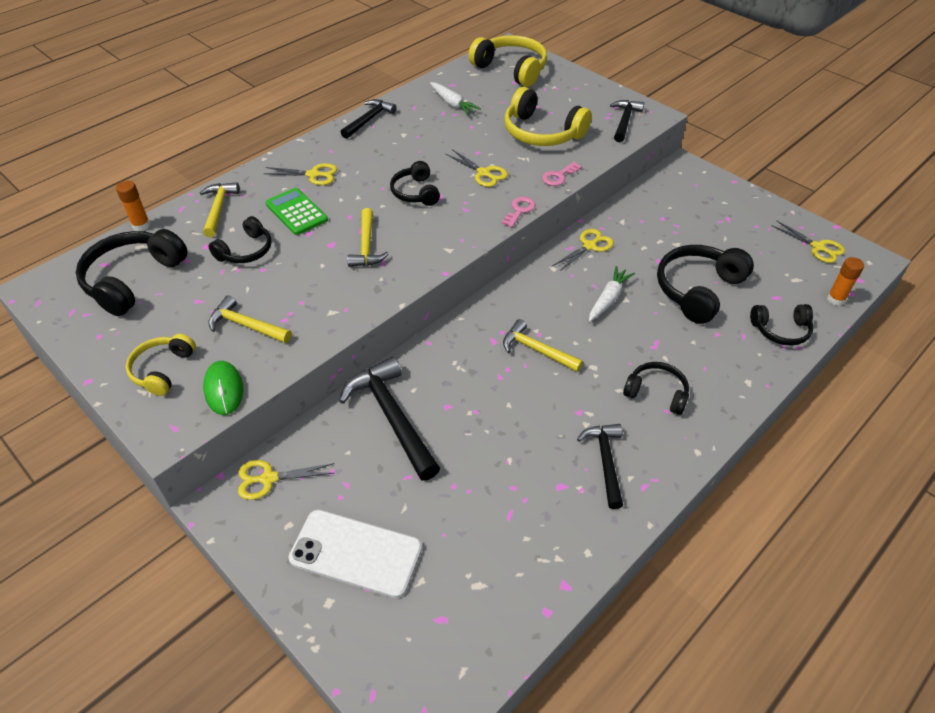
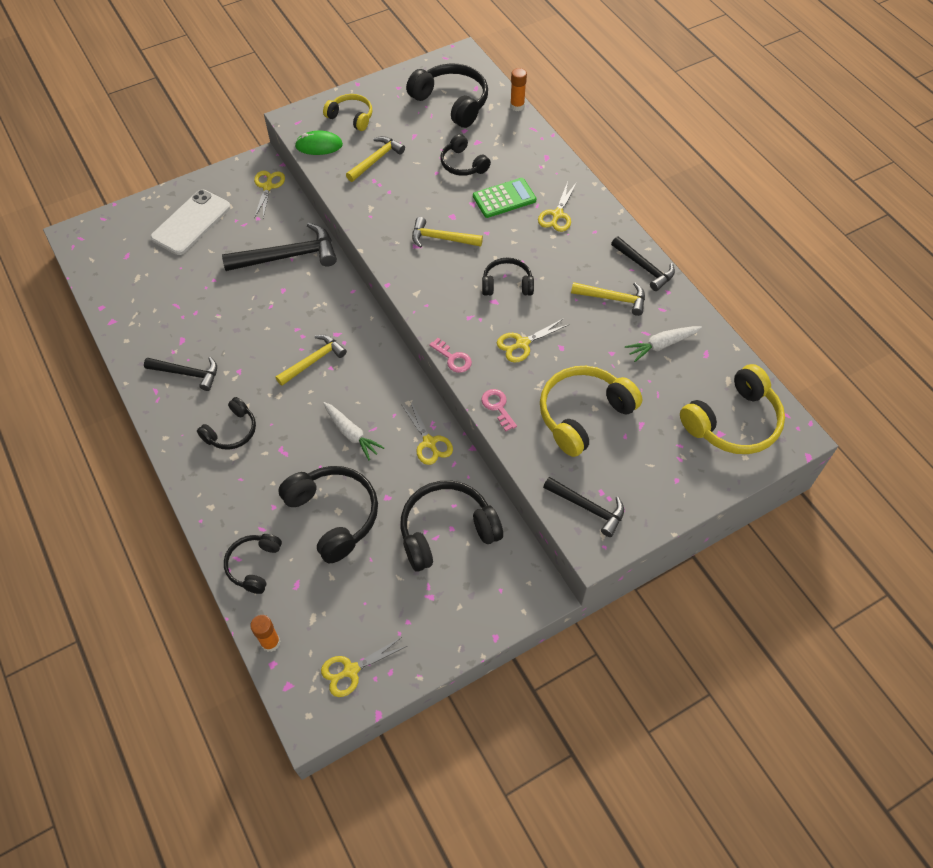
camera: 105 degrees right, 10 degrees up
yellow hammer [200,182,240,237] -> yellow hammer moved to [571,282,645,316]
none -> black headphones [400,481,503,571]

